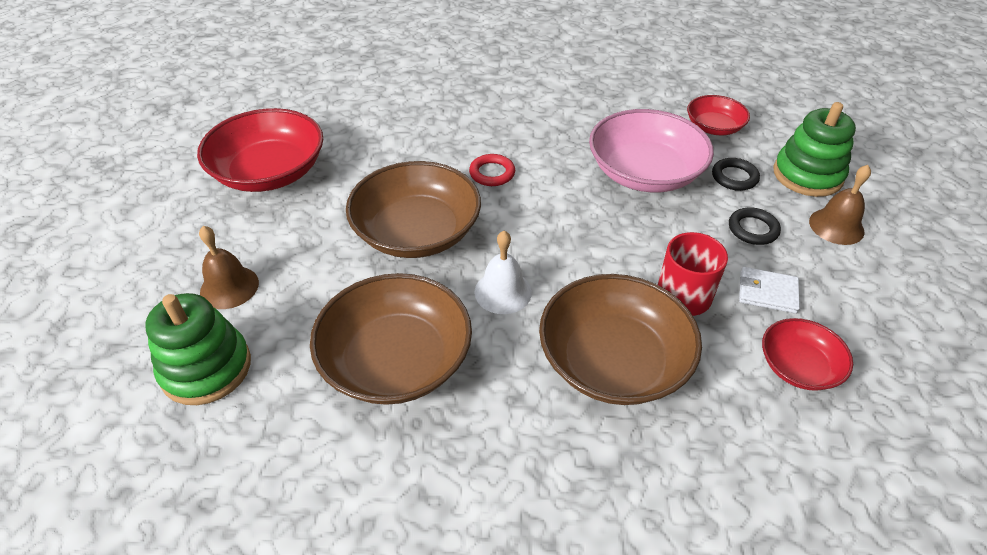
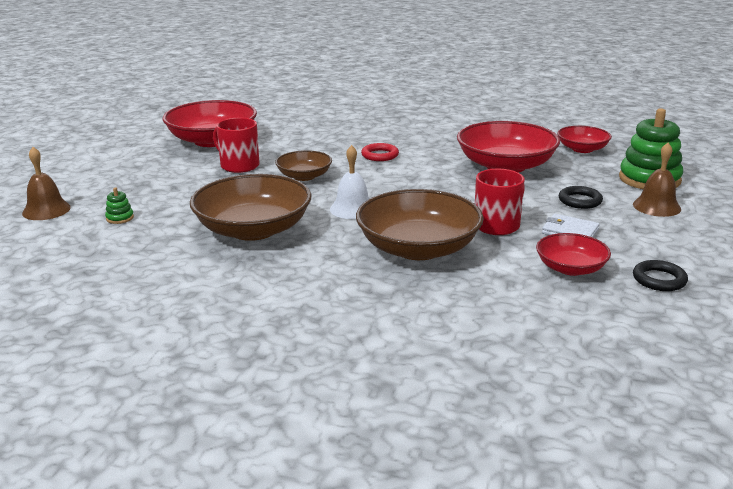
camera: 15 degrees right, 20 degrees down
green stacking toy [145,293,251,405] -> green stacking toy [105,188,134,224], size x0.41
brown bell [199,226,259,309] -> brown bell moved to [22,147,71,220]
brown bowl [346,161,481,258] -> brown bowl [275,150,332,181], size x0.55
pink bowl [589,109,714,193] -> red bowl [457,121,560,173]
black ring [712,158,760,191] -> black ring moved to [633,260,688,291]
none -> red mug [213,117,260,173]

